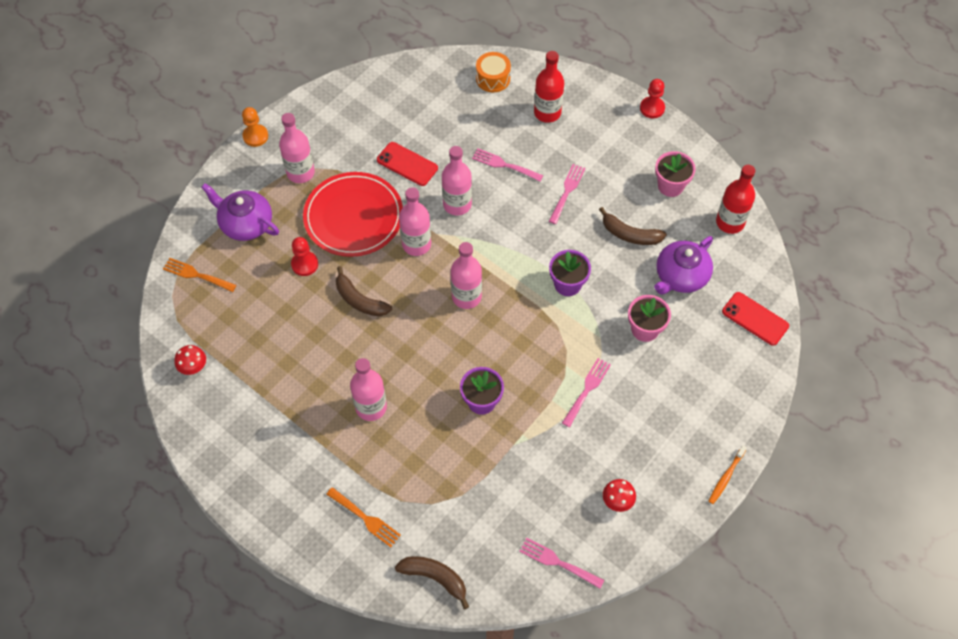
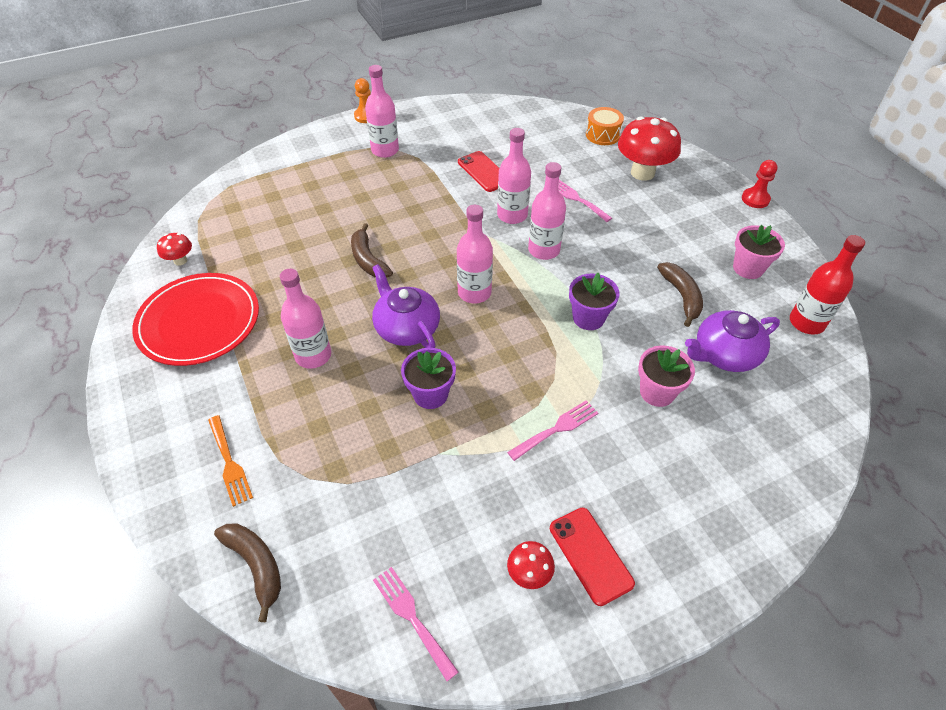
camera: 25 degrees right, 10 degrees down
orange fork [163,258,237,292] -> none
purple teapot [201,183,279,241] -> purple teapot moved to [372,264,440,348]
red pawn [291,237,318,276] -> none
red plate [303,172,403,257] -> red plate moved to [132,273,259,366]
pink bottle [399,187,431,256] -> pink bottle moved to [528,162,566,260]
red bottle [534,51,564,123] -> red mushroom [618,117,681,181]
pink fork [549,164,586,224] -> none
brown banana [599,207,667,245] -> brown banana turned 150 degrees counterclockwise [657,262,703,327]
orange toothbrush [709,445,747,504] -> none
red phone [722,292,789,346] -> red phone moved to [550,508,635,606]

